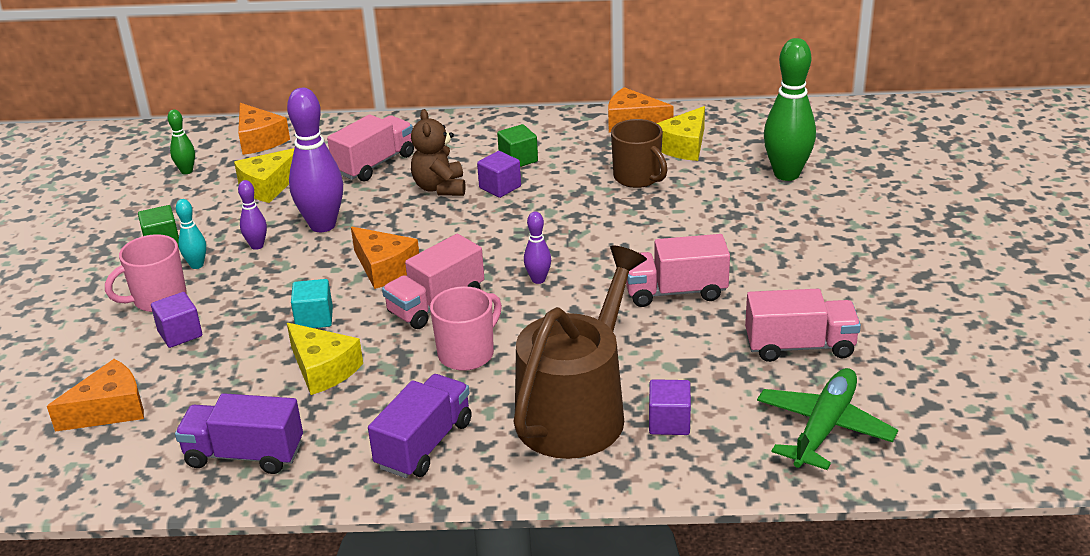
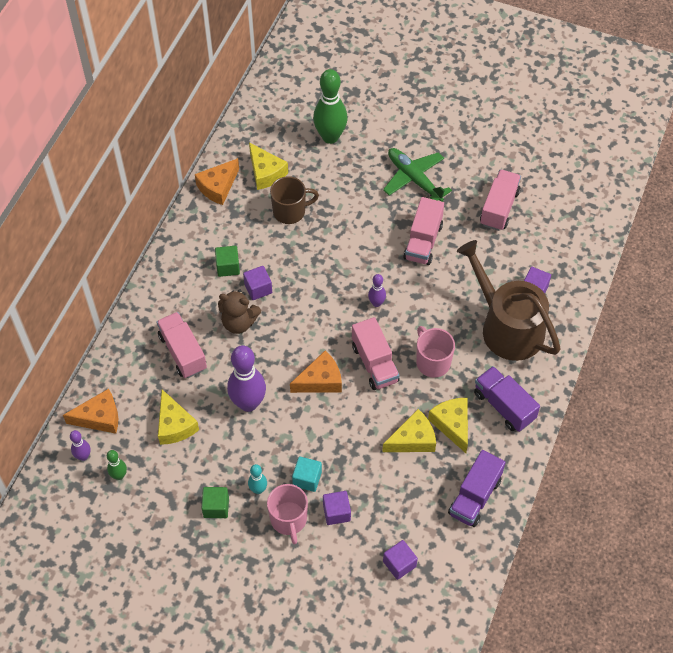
camera: 70 degrees left, 25 degrees up
orange cheese [47,359,144,432] -> purple cube [383,540,418,580]
purple bowling pin [238,180,267,250] -> purple bowling pin moved to [70,430,90,461]
turquoise cube [291,279,333,328] -> turquoise cube moved to [292,456,322,492]
green plane [757,368,898,470] -> green plane moved to [383,148,452,202]
none -> yellow cheese [428,398,468,453]

